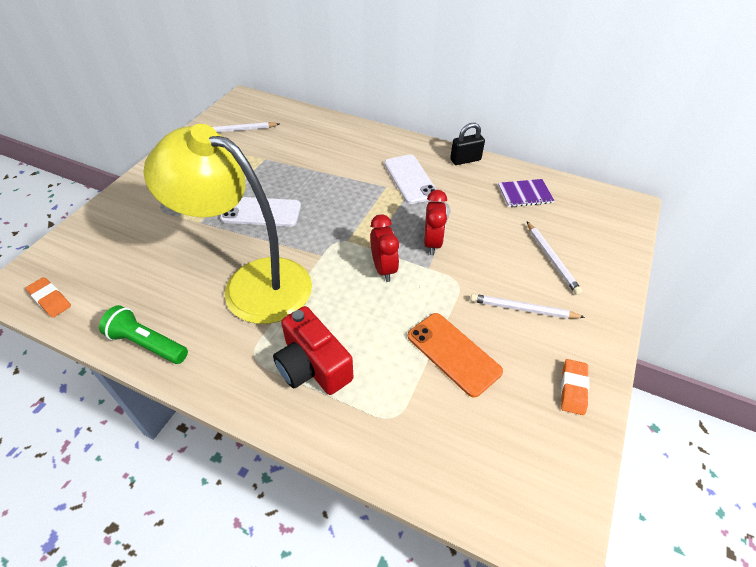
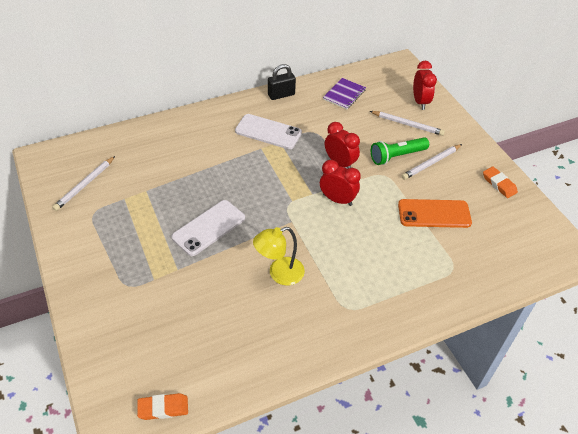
camera: 50 degrees left, 0 degrees up
green flashlight [99,305,188,364] -> green flashlight moved to [371,137,429,165]
yellow lamp [144,124,312,324] -> yellow lamp [253,227,305,285], size x0.47
red camera [273,306,353,395] -> none
black padlock [450,123,485,165] -> black padlock turned 45 degrees clockwise [268,64,296,100]
none -> red clock [413,61,437,110]

